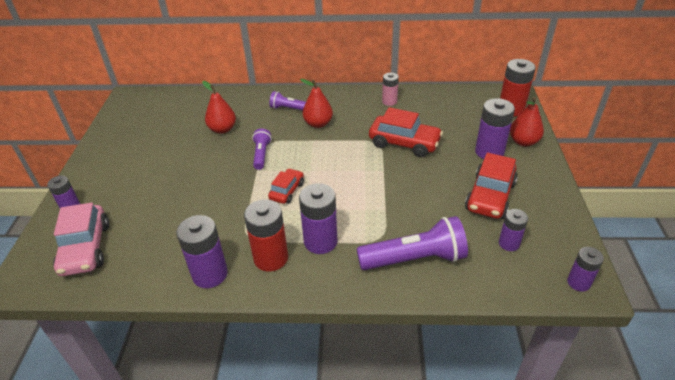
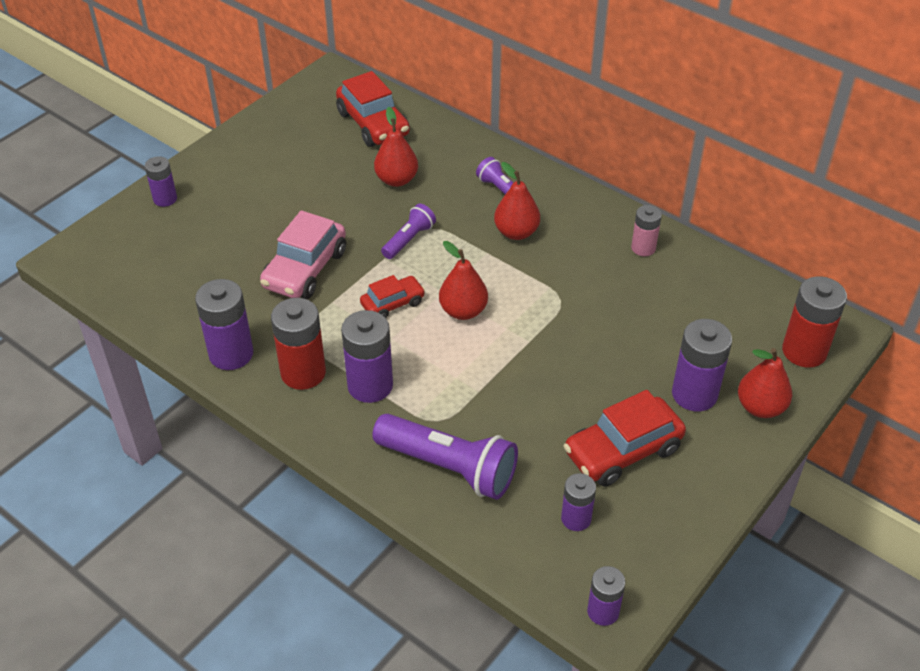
camera: 35 degrees right, 5 degrees up
pink car [53,202,109,276] -> pink car moved to [260,210,346,299]
red car [369,107,443,157] -> red car moved to [336,71,410,147]
none -> red pear [439,241,488,320]

